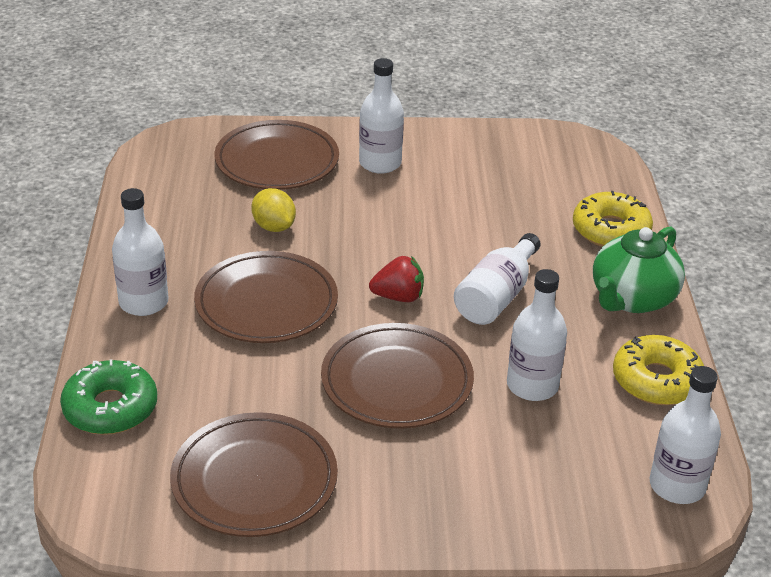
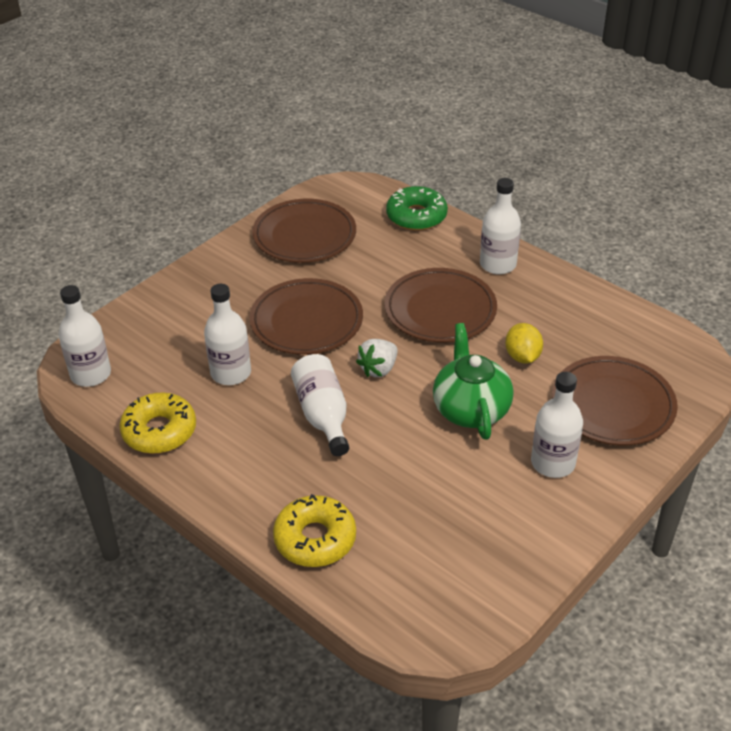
camera: 135 degrees right, 5 degrees up
yellow lemon [251,188,296,232] -> yellow lemon turned 75 degrees clockwise [505,323,543,363]
red strawberry [369,256,424,302] -> white strawberry [356,339,398,377]
green teapot [593,226,685,313] -> green teapot moved to [433,323,514,440]

